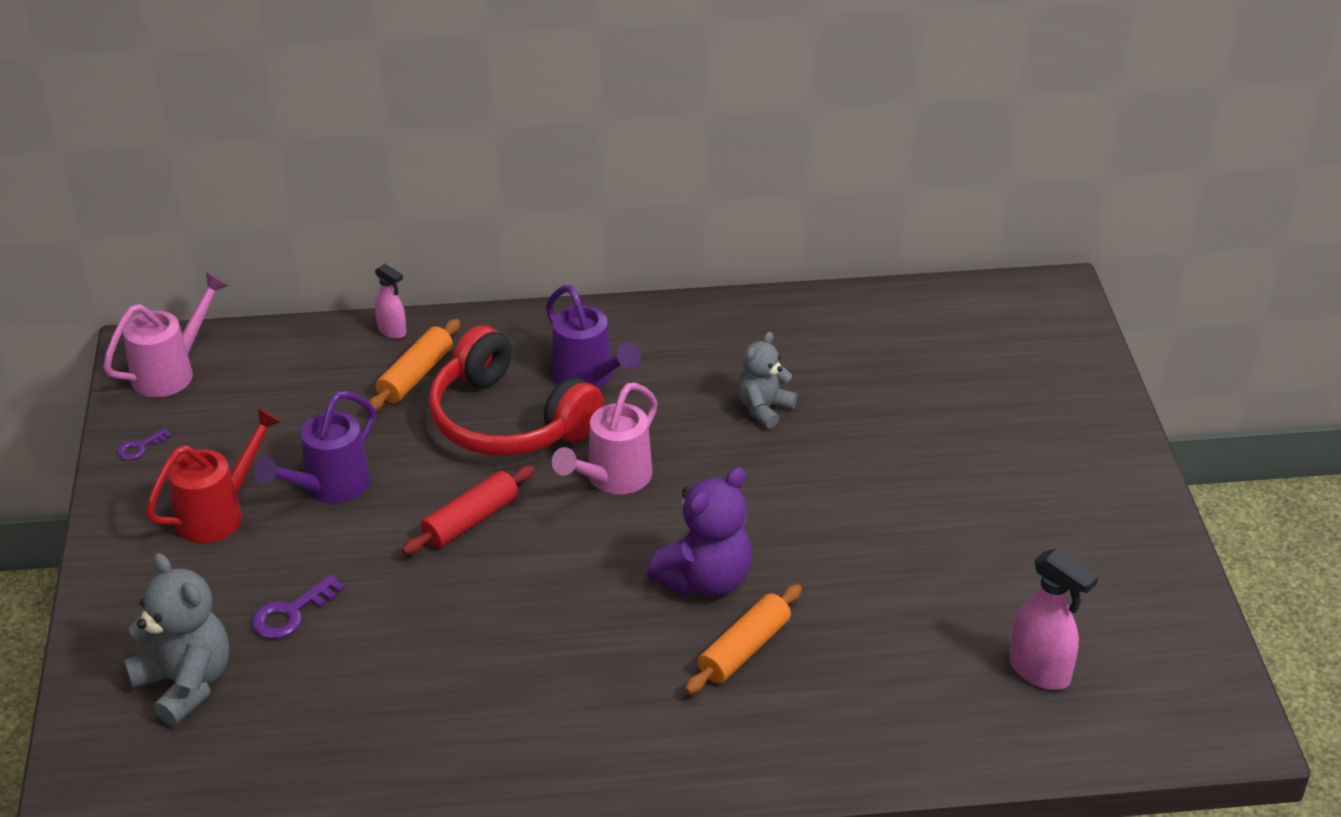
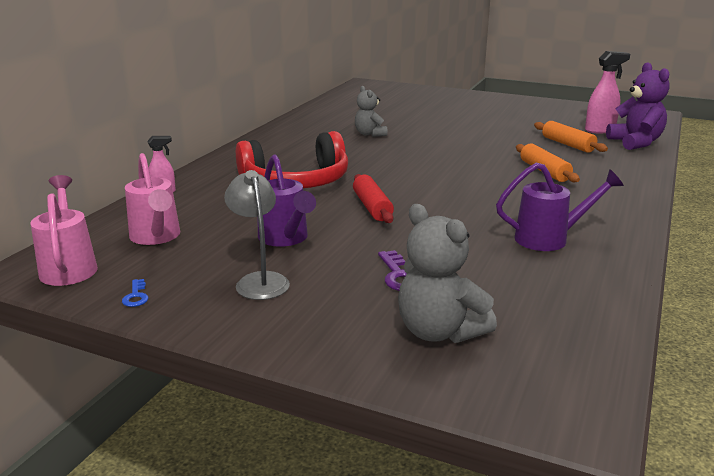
camera: 60 degrees left, 15 degrees down
purple key [117,428,172,460] -> blue key [122,279,148,307]
grey teddy bear [124,553,229,726] -> grey teddy bear turned 120 degrees counterclockwise [398,204,497,343]
red watering can [146,407,282,543] -> grey lamp [224,170,290,300]
orange rolling pin [369,319,460,411] -> orange rolling pin moved to [534,121,608,153]
purple watering can [546,285,641,388] -> purple watering can moved to [496,162,624,251]
pink watering can [552,383,658,495] -> pink watering can moved to [125,153,180,245]
purple teddy bear [647,467,752,597] -> purple teddy bear moved to [606,63,670,150]

